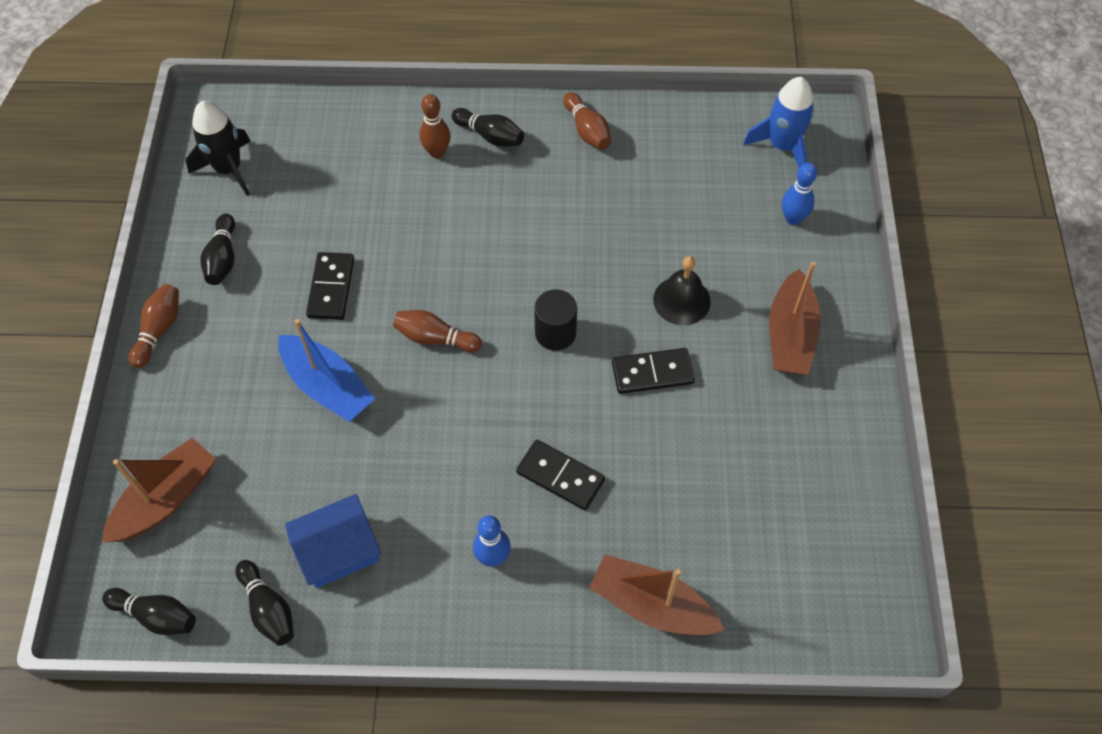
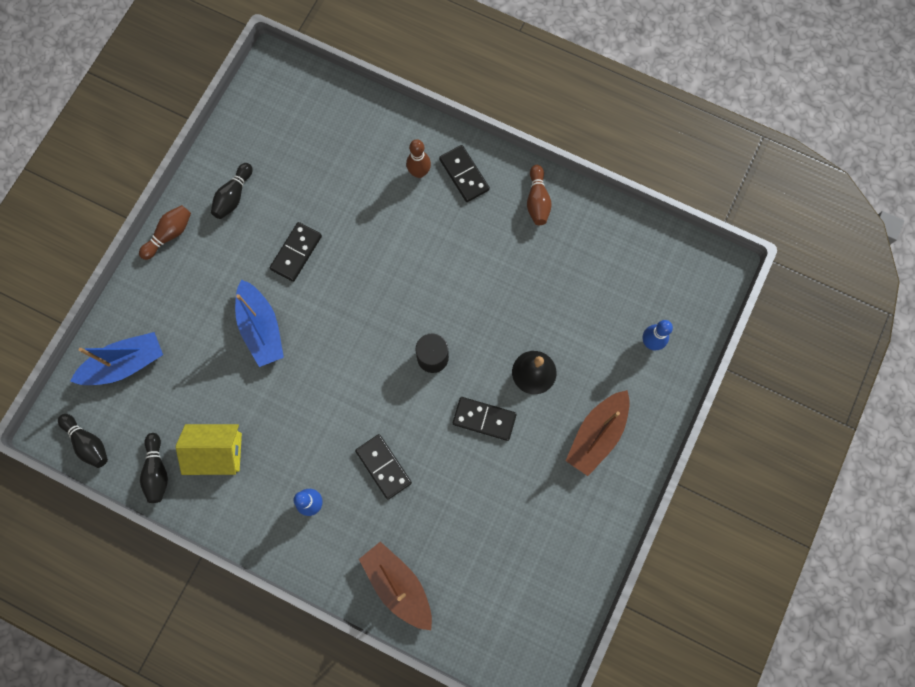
camera: 25 degrees right, 15 degrees up
brown boat [102,438,216,542] -> blue boat [70,332,163,385]
black rocket [186,101,250,196] -> none
blue house [285,494,381,588] -> yellow house [176,424,242,475]
brown bowling pin [393,310,482,352] -> none
black bowling pin [452,108,524,147] -> black domino [439,145,490,202]
blue rocket [743,77,814,167] -> none

